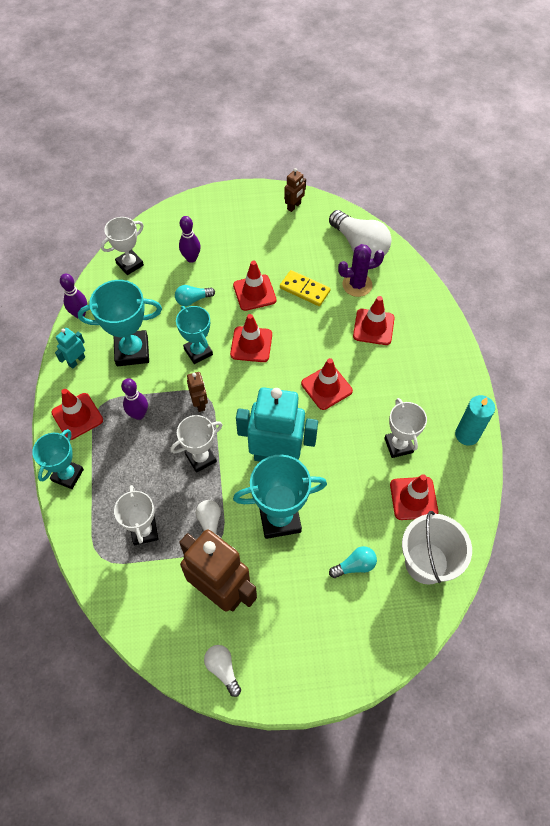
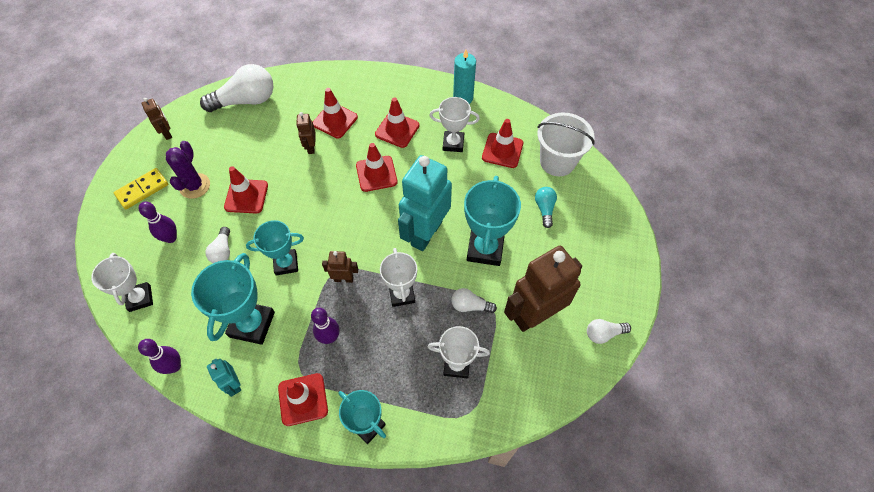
camera: 70 degrees left, 0 degrees up
turquoise light bulb [175,285,215,306] -> white light bulb [205,227,230,263]
red traffic cone [230,314,272,362] -> red traffic cone moved to [375,97,419,148]
yellow domino [280,270,331,306] -> yellow domino moved to [114,168,168,209]
purple cactus [338,244,384,297] -> purple cactus moved to [166,141,210,199]
none -> brown robot [296,112,315,154]

